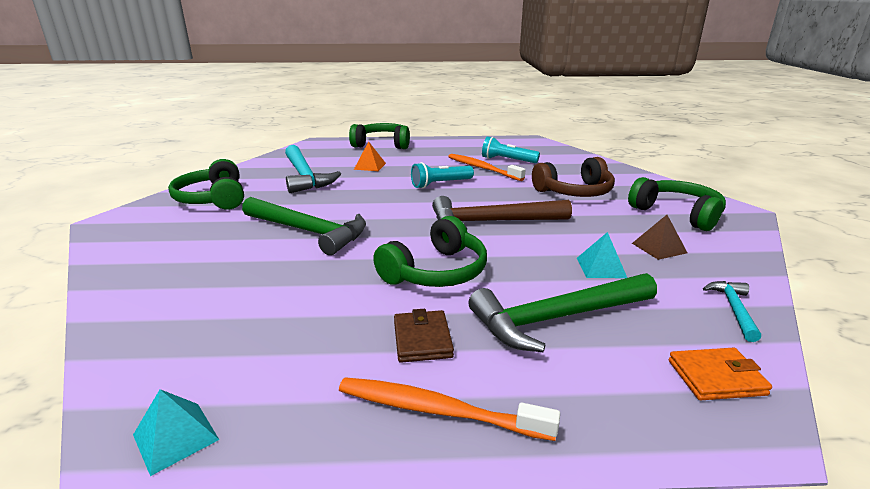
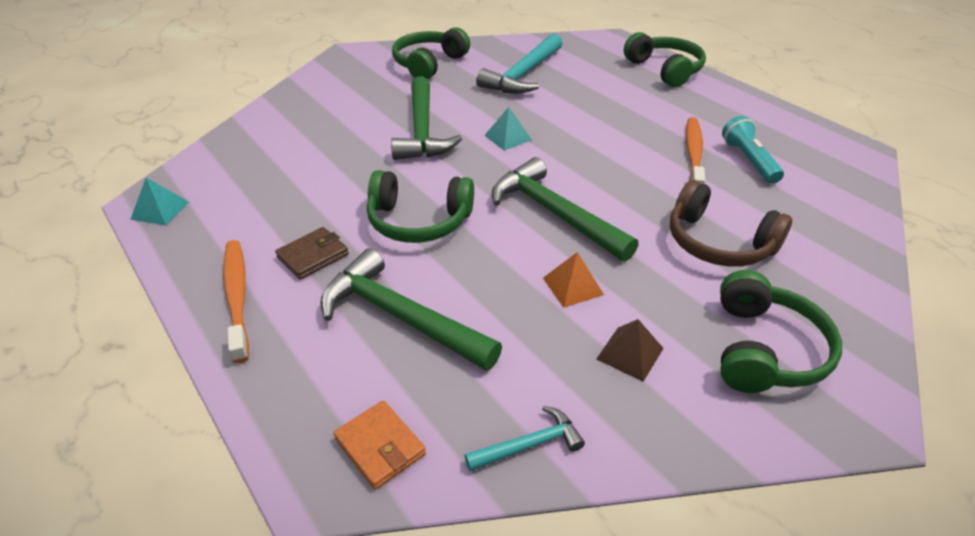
camera: 55 degrees right, 15 degrees up
orange pyramid [354,141,386,171] -> orange pyramid moved to [543,252,604,308]
turquoise flashlight [411,162,474,189] -> none
brown hammer [432,196,572,229] -> green hammer [492,157,639,262]
turquoise pyramid [577,232,627,278] -> turquoise pyramid moved to [484,107,532,151]

